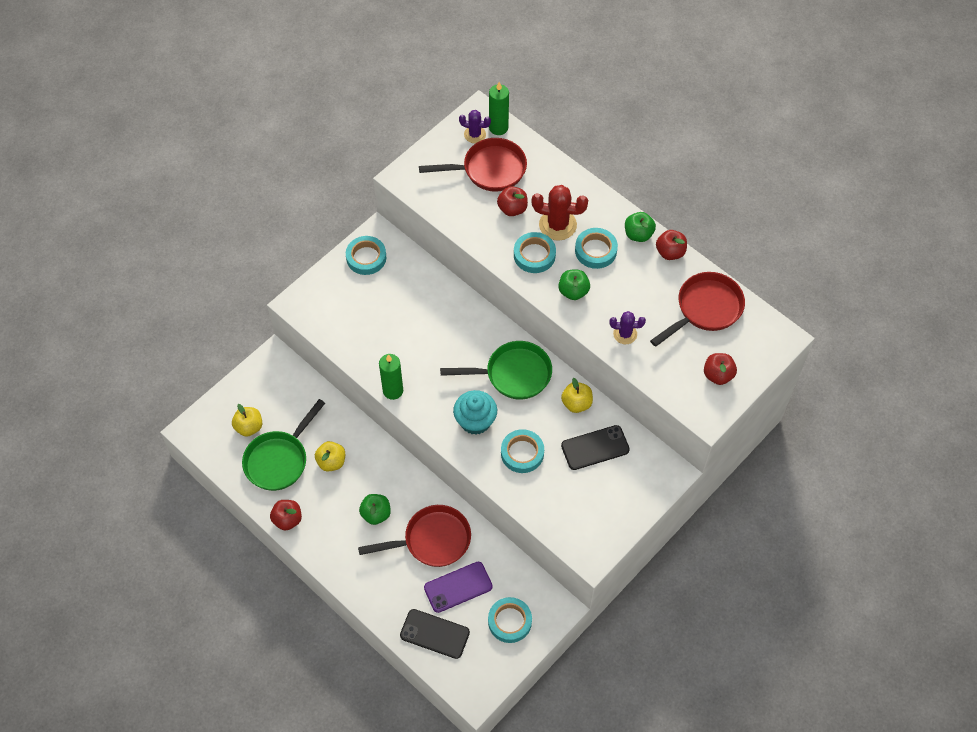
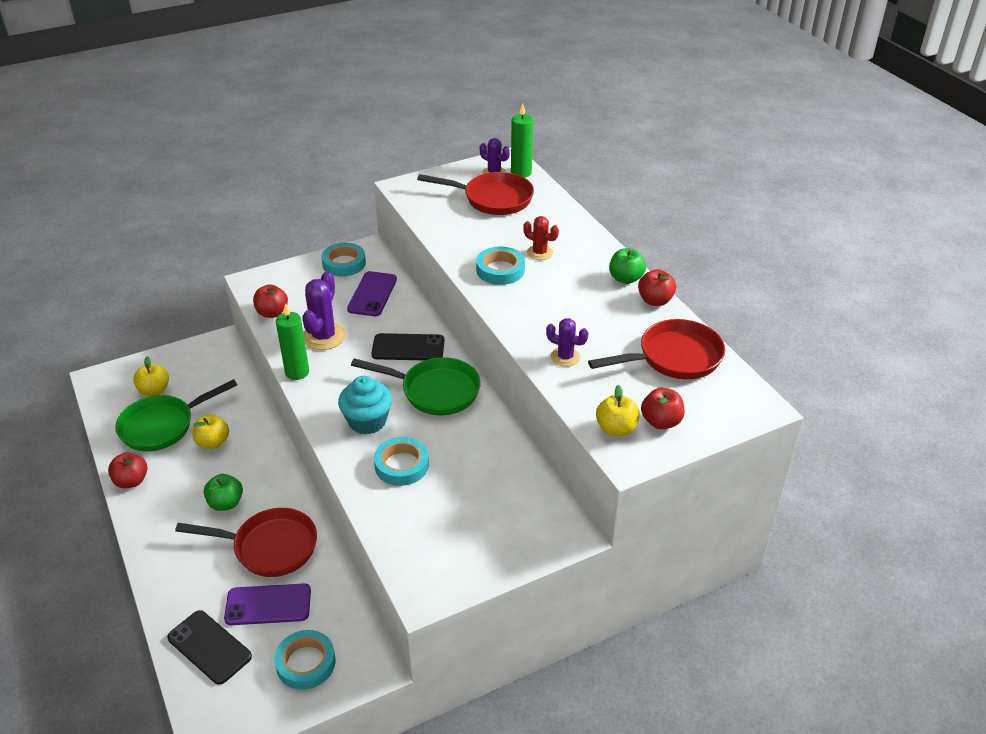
camera: 20 degrees right, 20 degrees down
red apple [497,186,528,216] -> red apple moved to [253,284,288,318]
red cactus [532,185,588,241] -> red cactus [523,216,559,260], size x0.61
green apple [558,270,590,300] -> none
yellow apple [561,378,593,413] -> yellow apple moved to [596,385,640,436]
black phone [561,425,630,470] -> black phone moved to [372,333,444,360]
turquoise tape [575,228,618,269] -> none
none -> purple cactus [303,271,346,350]
none -> purple phone [347,271,397,316]

